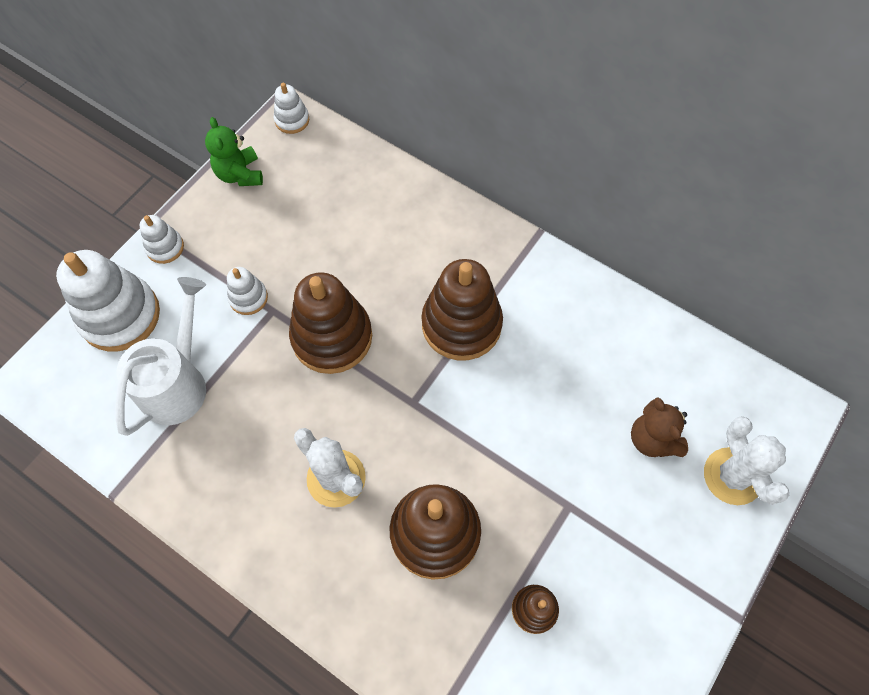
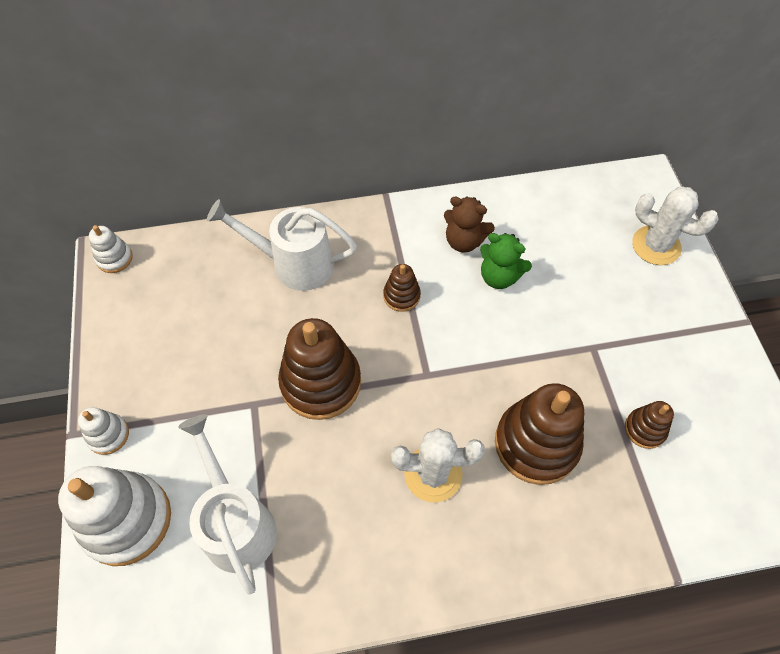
camera: 45 degrees left, 5 degrees down
green teddy bear [205,117,263,186] -> green teddy bear moved to [480,233,532,289]
white stacking toy [227,267,268,315] -> none
brown stacking toy [421,259,503,360] -> brown stacking toy [383,264,421,312], size x0.49
brown teddy bear [631,397,688,457] -> brown teddy bear moved to [444,197,495,252]
none -> white watering can [207,199,357,291]

